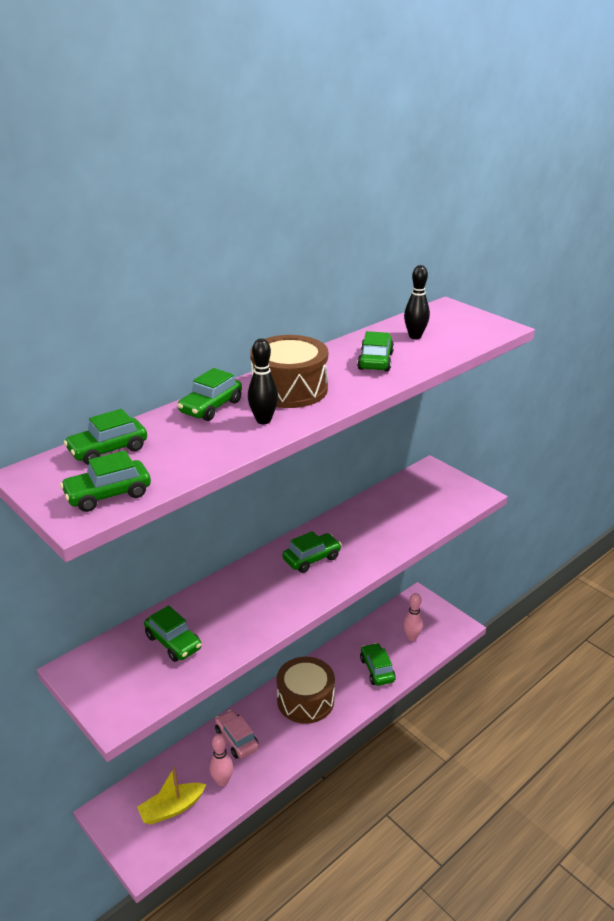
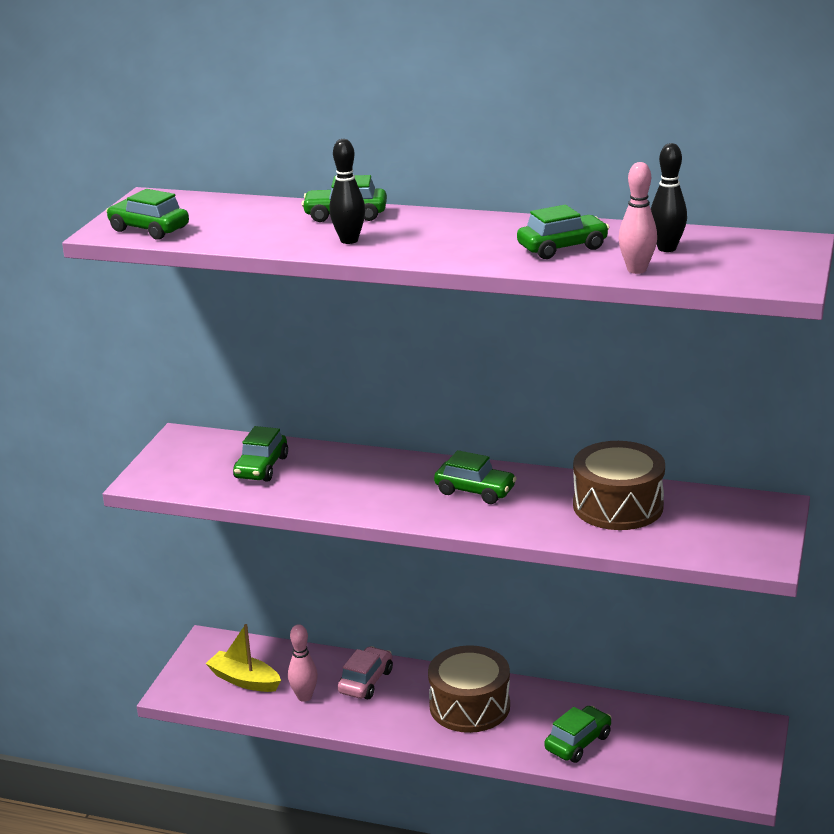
camera: 60 degrees right, 5 degrees down
green car [64,409,147,465] -> none
brown drum [250,335,328,408] -> brown drum moved to [573,441,665,530]
pink bowling pin [403,593,423,641] -> pink bowling pin moved to [619,162,657,274]

